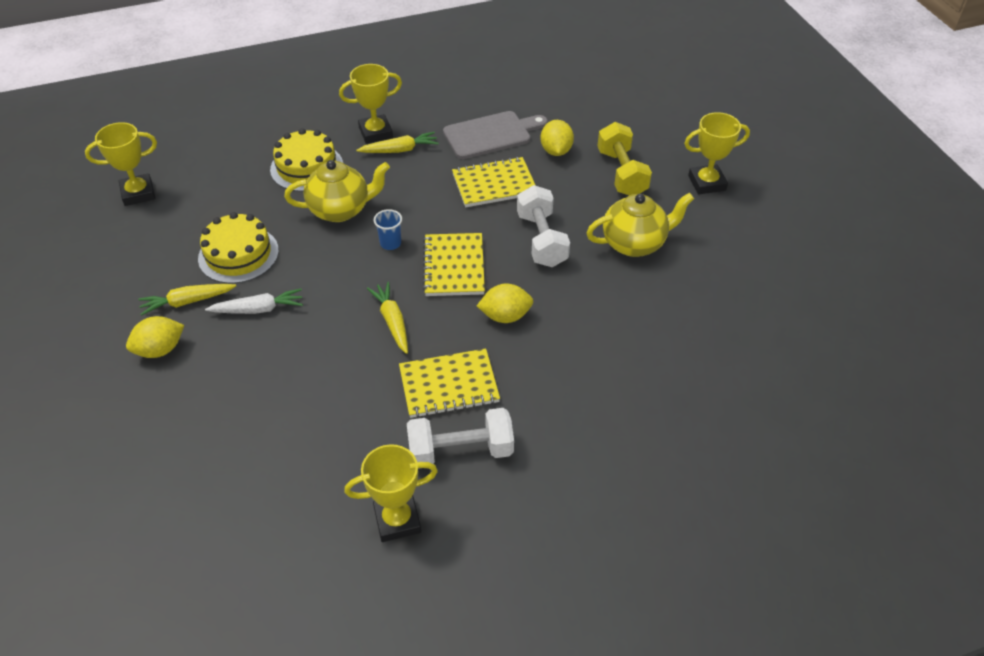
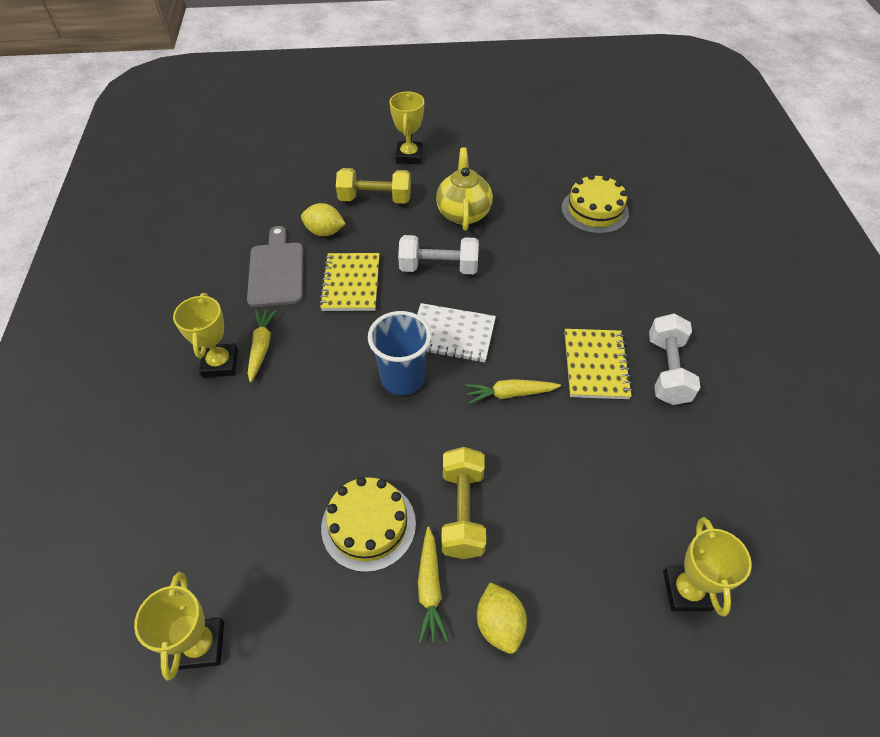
camera: 75 degrees left, 5 degrees up
white carrot [205,289,303,314] -> yellow dumbbell [441,447,486,559]
yellow cake [270,128,343,192] -> yellow cake moved to [562,174,629,234]
yellow teapot [284,160,390,222] -> none
yellow trophy [344,444,438,542] -> yellow trophy moved to [663,517,752,616]
blue cup [374,209,402,250] -> blue cup [368,311,432,395], size x2.01
yellow notebook [422,233,485,296] -> white notebook [417,303,496,363]
yellow lemon [477,284,533,323] -> none

